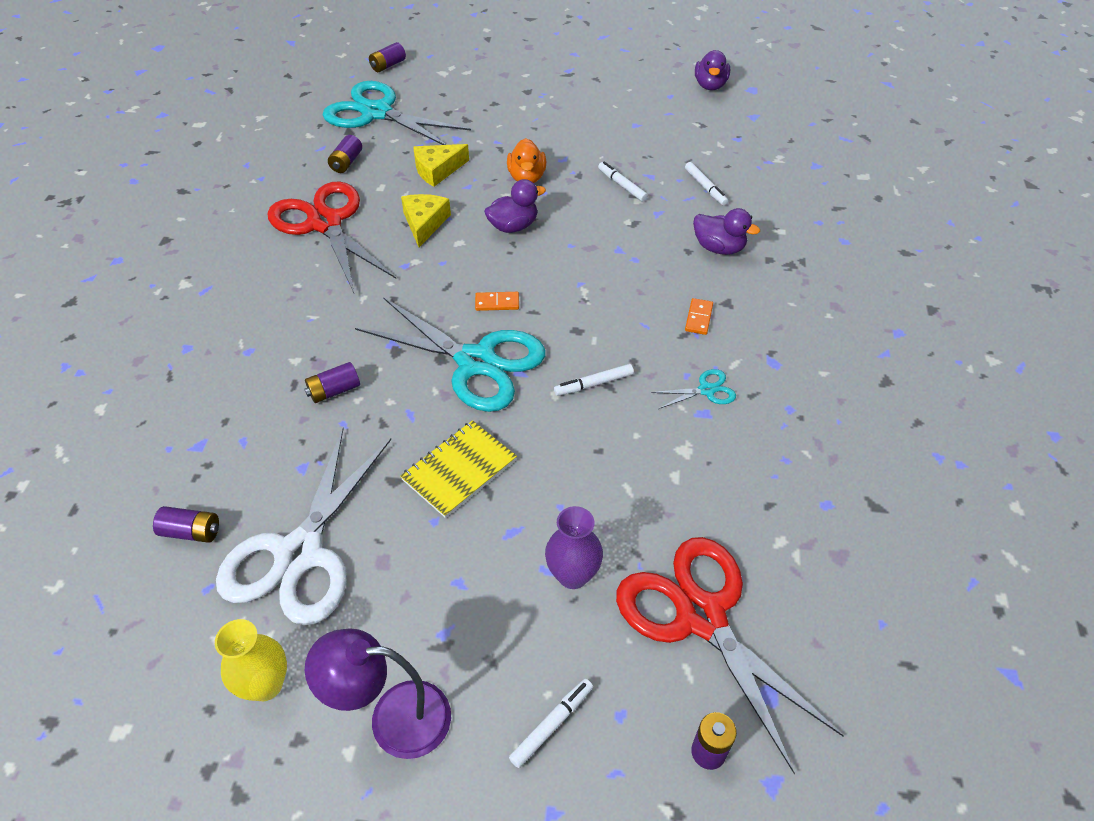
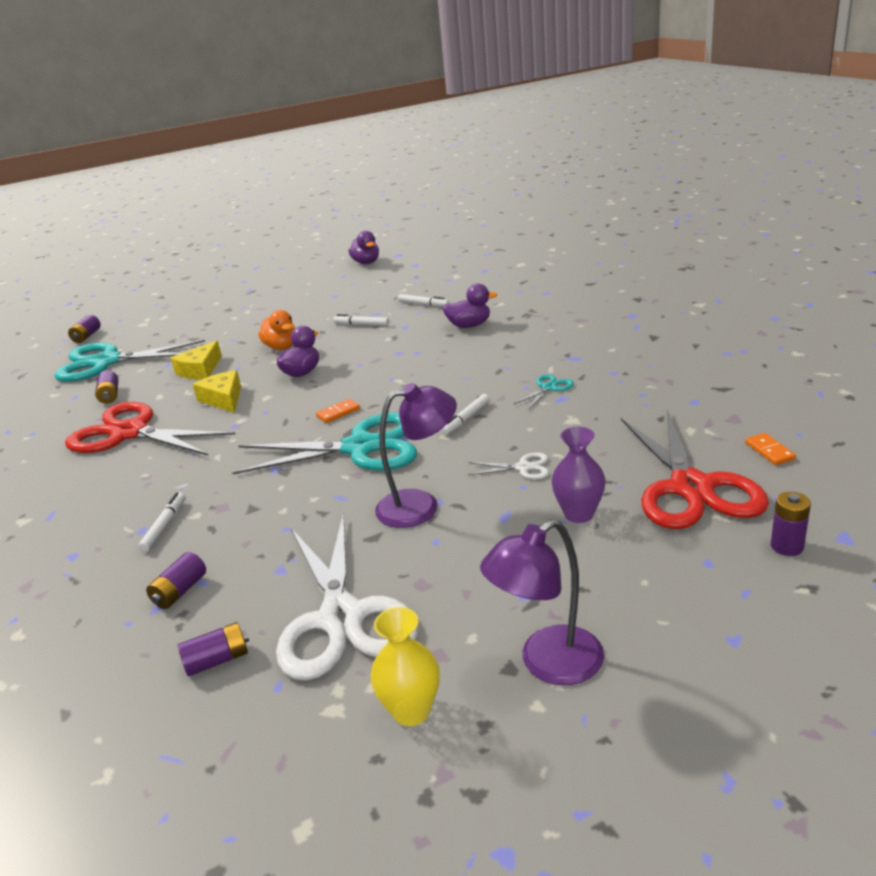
camera: 30 degrees left, 20 degrees down
purple battery [304,362,360,403] -> purple battery moved to [146,552,206,609]
yellow notebook [400,420,517,518] -> purple lamp [375,383,457,528]
white marker [509,679,593,768] -> white marker moved to [138,492,185,552]
red scissors [616,537,844,774] -> red scissors turned 120 degrees counterclockwise [621,409,769,529]
orange domino [685,298,713,335] -> orange domino moved to [745,433,796,465]
none -> white scissors [468,452,549,479]

